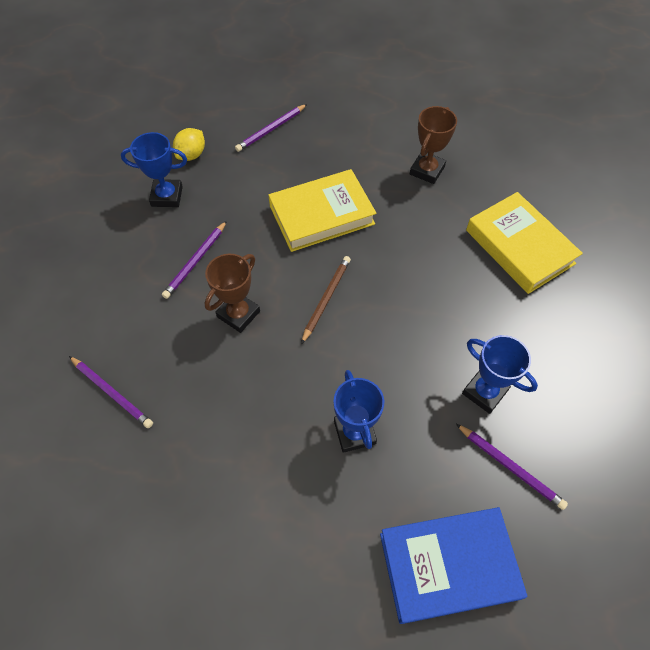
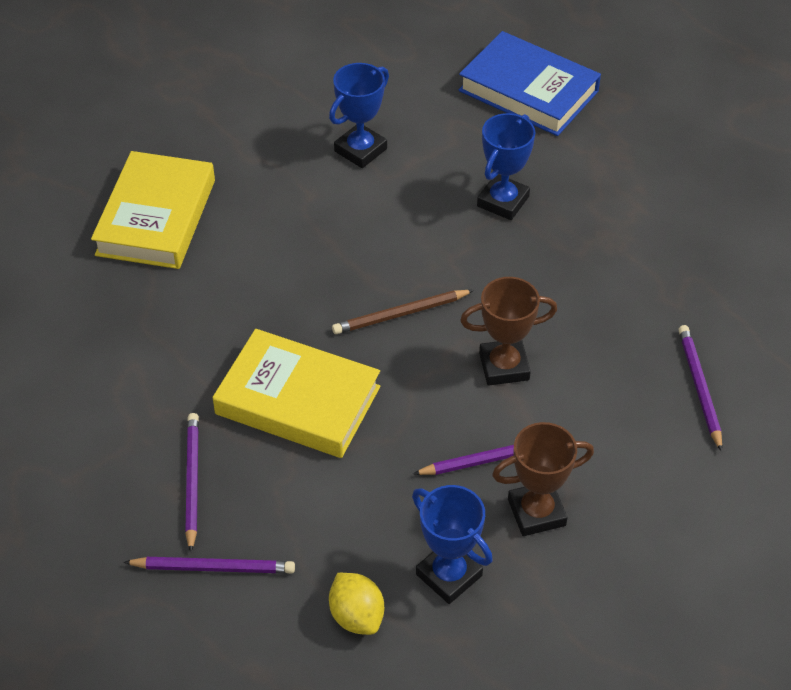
camera: 135 degrees left, 10 degrees down
yellow lemon [173,128,205,161] -> yellow lemon turned 75 degrees clockwise [329,573,384,635]
brown trophy [410,106,457,184] -> brown trophy moved to [492,422,594,536]
purple pencil [456,424,568,510] -> purple pencil moved to [185,413,199,553]
blue trophy [462,335,538,414] -> blue trophy turned 45 degrees clockwise [329,63,389,168]

